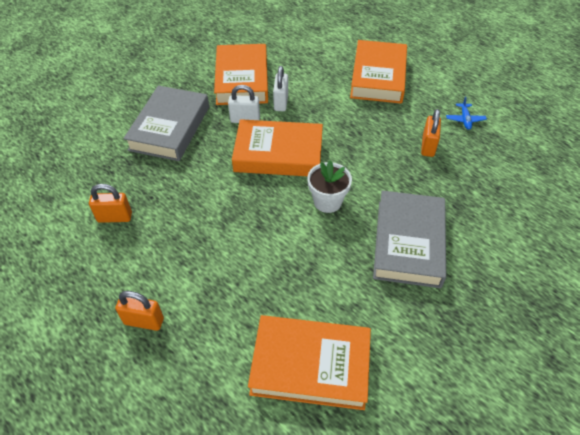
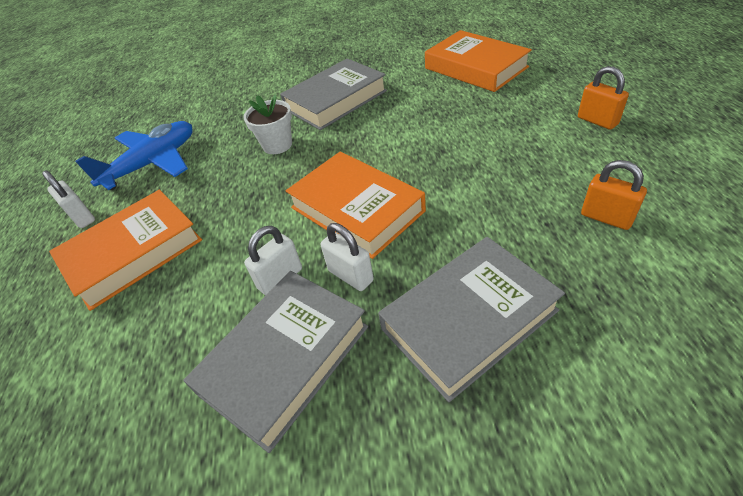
camera: 135 degrees left, 5 degrees down
orange book [214,44,268,105] -> grey book [183,271,368,453]
white flower pot [307,160,352,213] -> white flower pot moved to [243,94,292,154]
orange padlock [421,109,441,157] -> none
blue plane [446,96,487,130] -> blue plane [75,121,193,190], size x2.47
none -> white padlock [42,171,95,228]

